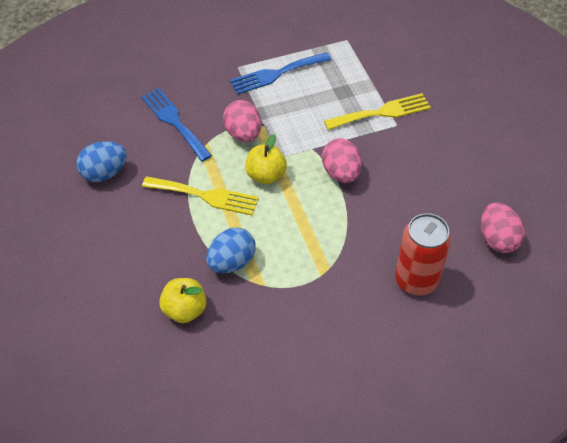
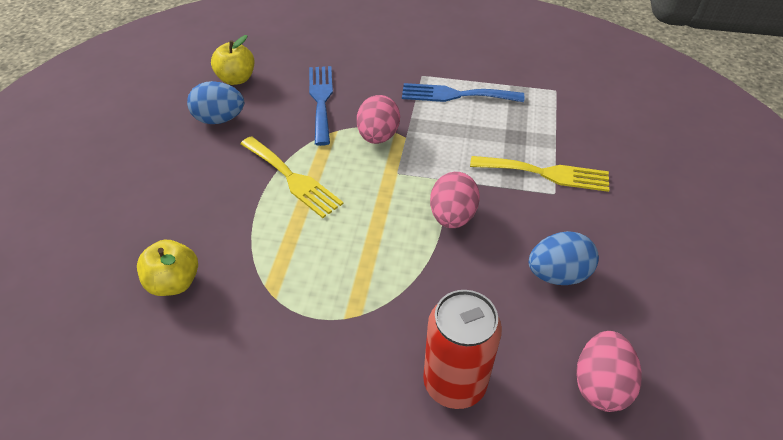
camera: 30 degrees right, 5 degrees down
blue egg [206,228,256,273] -> blue egg moved to [529,231,599,285]
yellow apple [245,134,287,184] -> yellow apple moved to [211,35,255,85]

